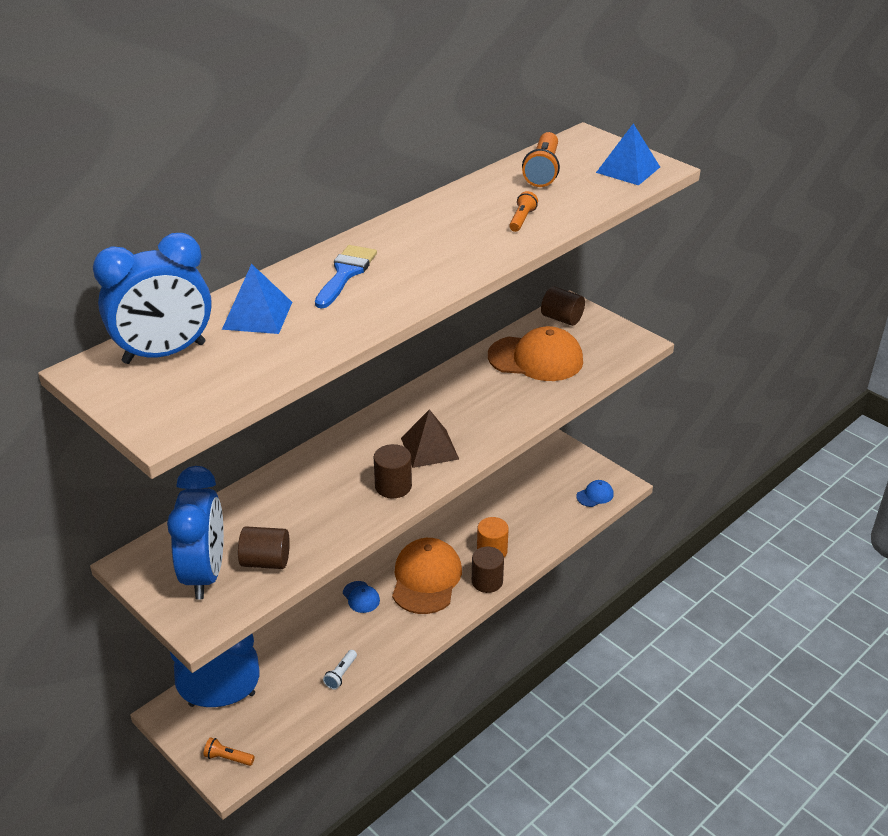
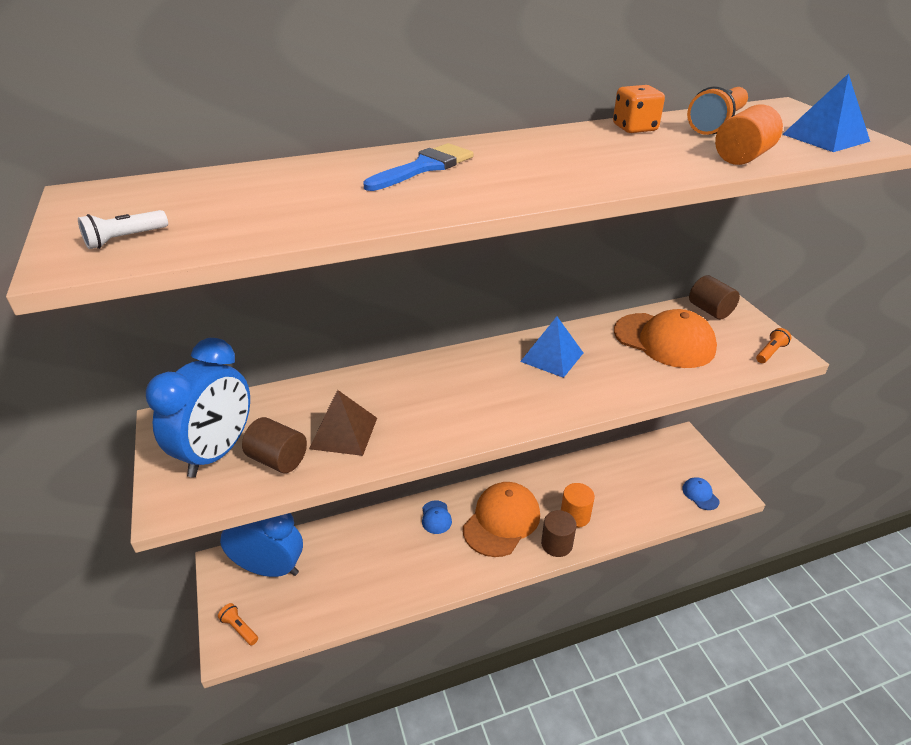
camera: 25 degrees right, 0 degrees up
blue clock [93,233,212,364] -> none
blue pyramid [222,264,292,334] -> blue pyramid moved to [520,317,583,378]
white flashlight [323,650,357,690] -> white flashlight moved to [78,210,168,249]
brown cylinder [374,444,412,499] -> none
brown pyramid [401,409,459,468] -> brown pyramid moved to [309,390,377,456]
orange flashlight [509,191,538,232] -> orange flashlight moved to [756,328,791,363]
blue cap [576,480,614,507] -> blue cap turned 105 degrees counterclockwise [682,477,720,510]
none -> orange dice [613,85,665,133]
none -> orange cylinder [715,104,783,165]

